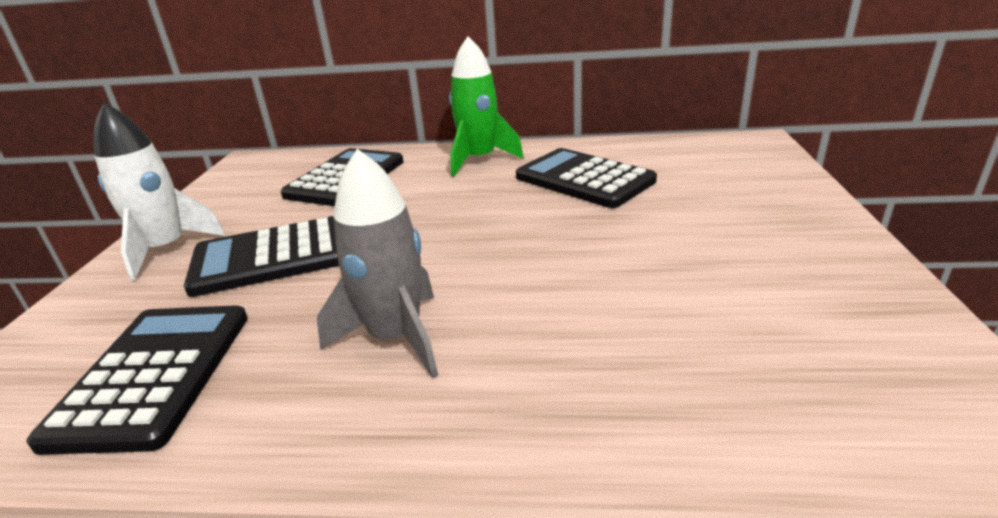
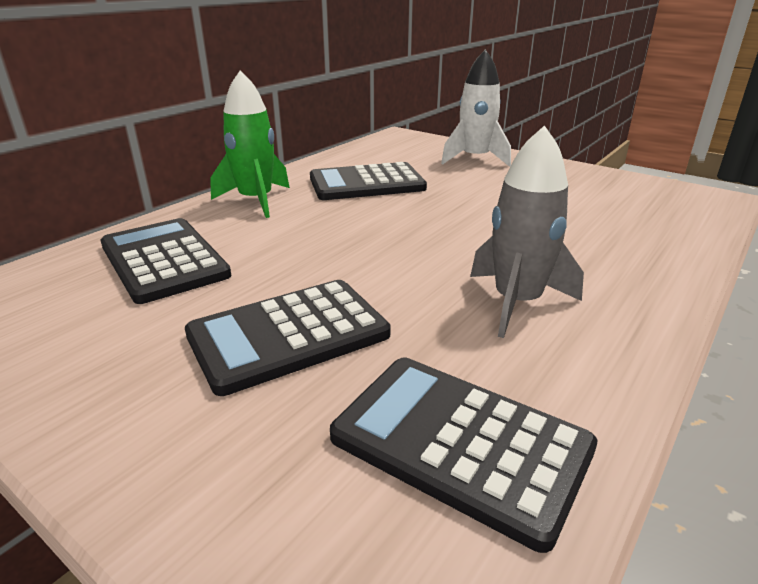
camera: 60 degrees left, 0 degrees up
white rocket [94,102,225,280] -> white rocket moved to [441,49,511,167]
black calculator [184,216,339,297] -> black calculator turned 45 degrees clockwise [185,280,391,396]

